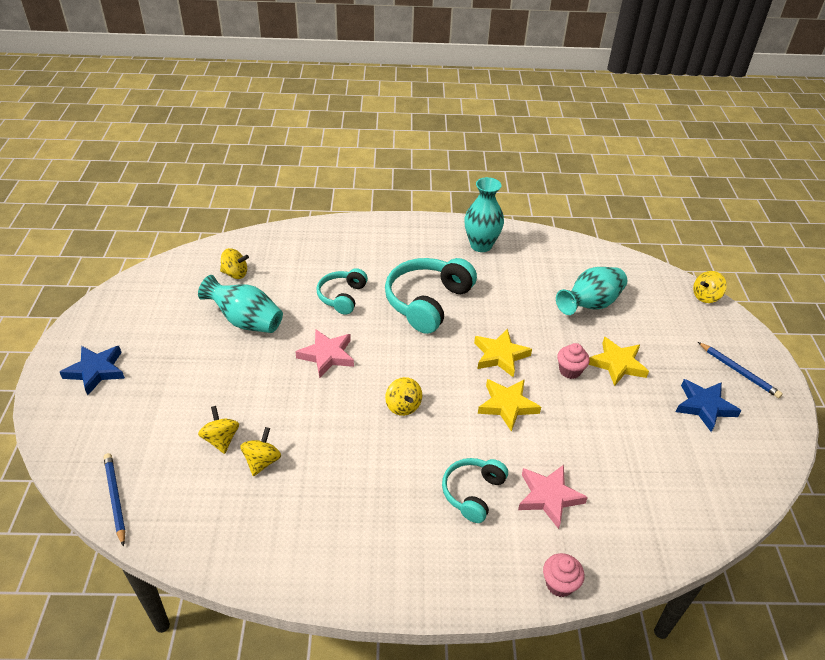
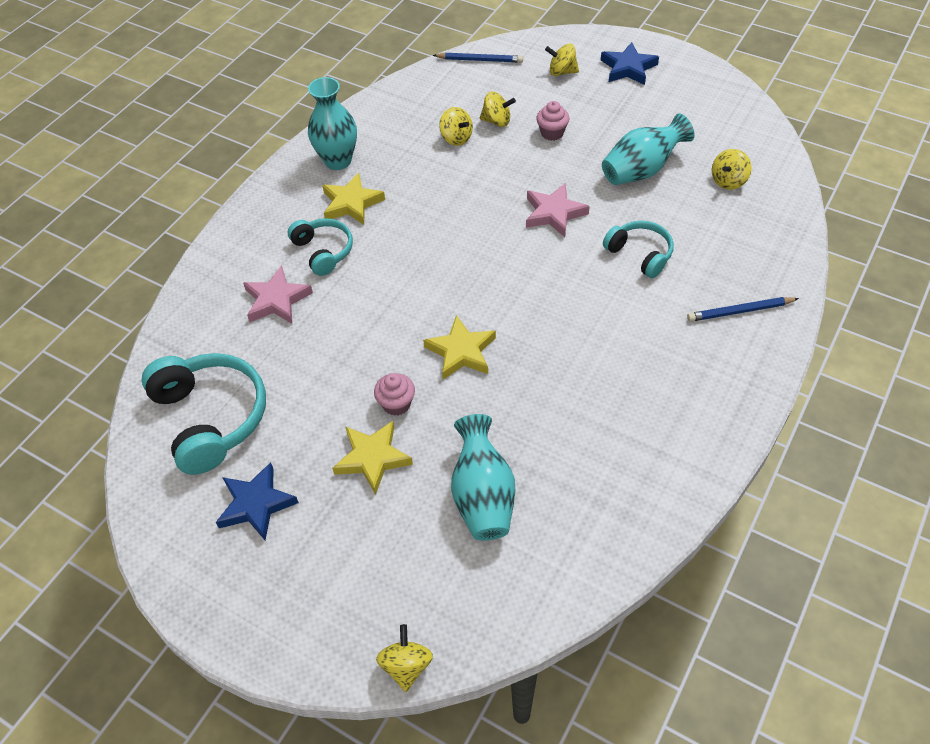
camera: 125 degrees right, 10 degrees up
turquoise headphones [385,258,477,334] -> turquoise headphones moved to [141,353,266,475]
yellow spinning top [385,377,422,416] -> yellow spinning top moved to [545,44,579,76]
turquoise vase [464,177,504,252] -> turquoise vase moved to [308,77,357,170]
yellow star [478,379,541,432] -> yellow star moved to [322,173,385,225]
pink cupcake [543,553,584,597] -> pink cupcake moved to [536,101,569,141]
blue pencil [698,342,783,398] -> blue pencil moved to [687,297,799,322]

